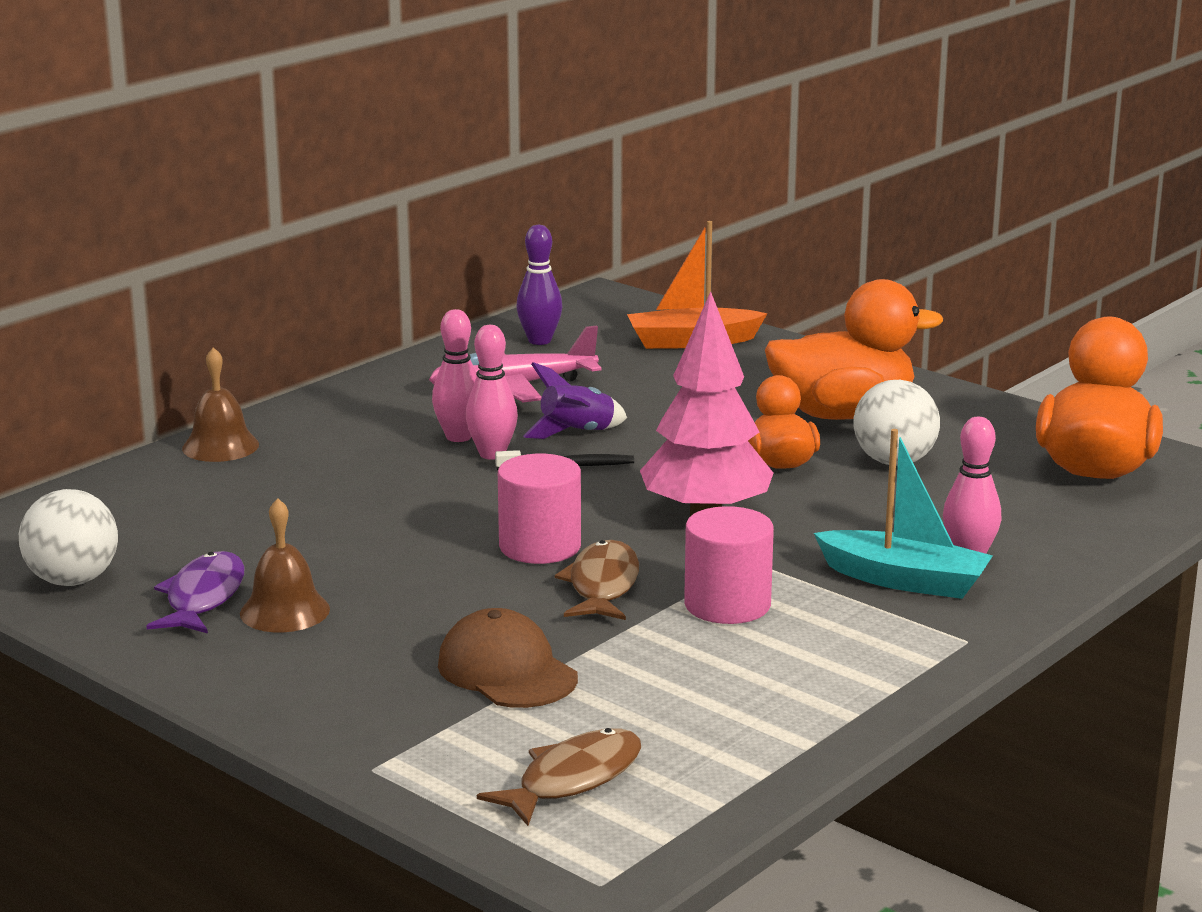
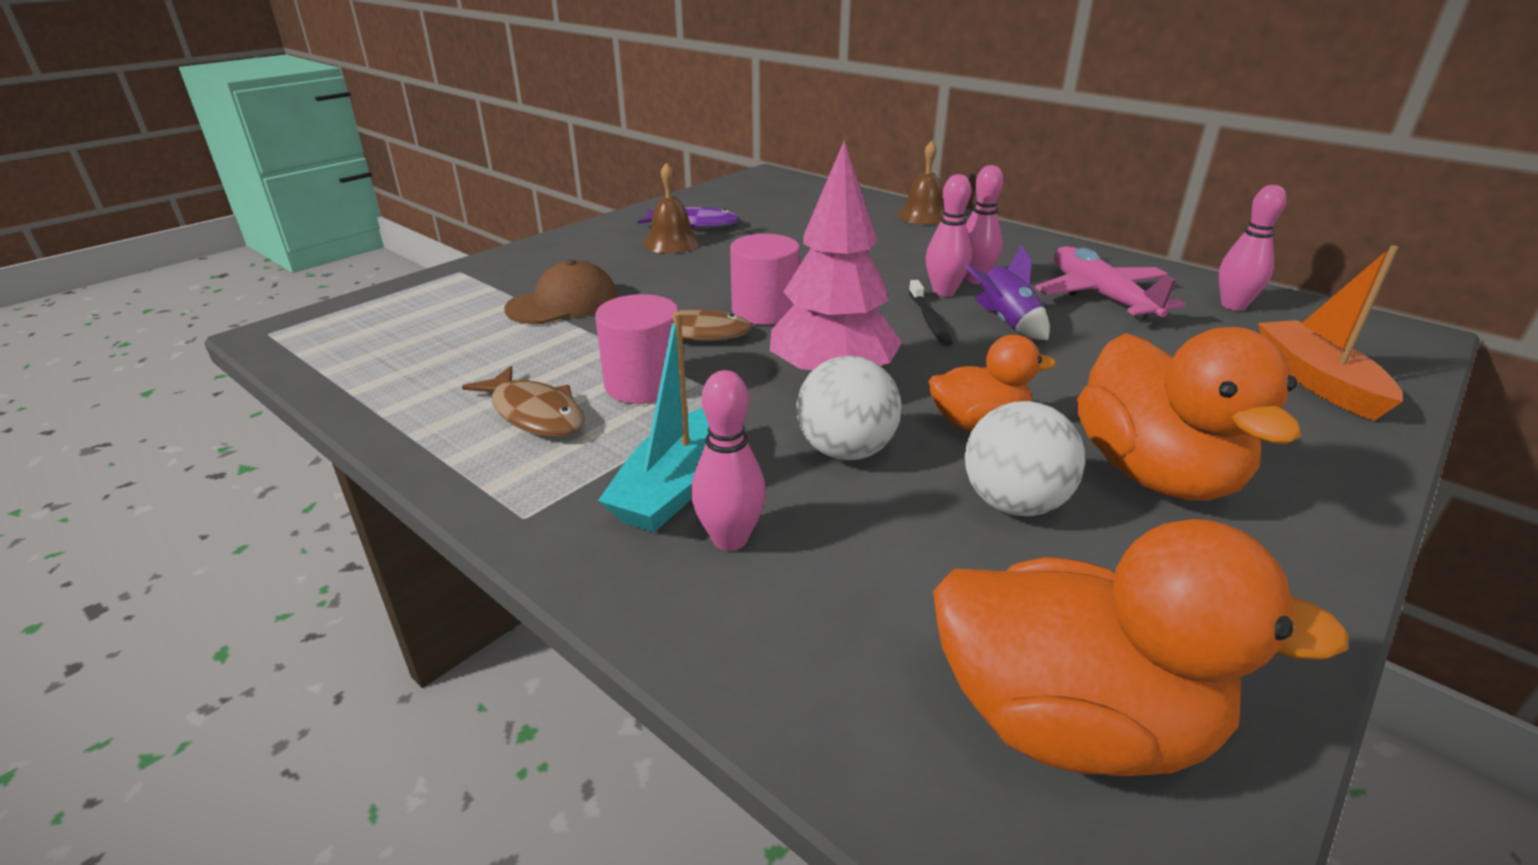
camera: 90 degrees right, 10 degrees up
white ball [19,489,118,586] -> white ball moved to [797,356,902,460]
brown fish [477,728,641,826] -> brown fish moved to [462,366,585,437]
purple bowling pin [516,225,562,345] -> pink bowling pin [1219,185,1287,311]

